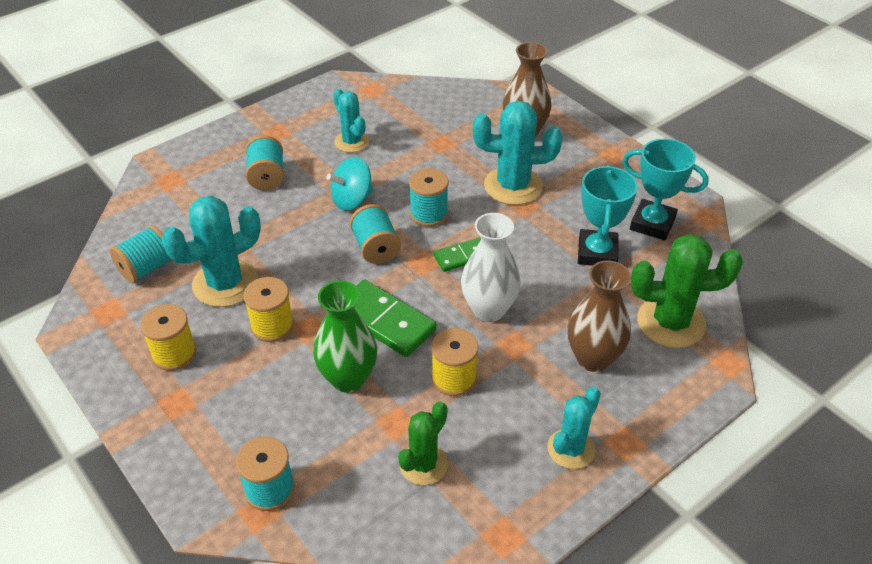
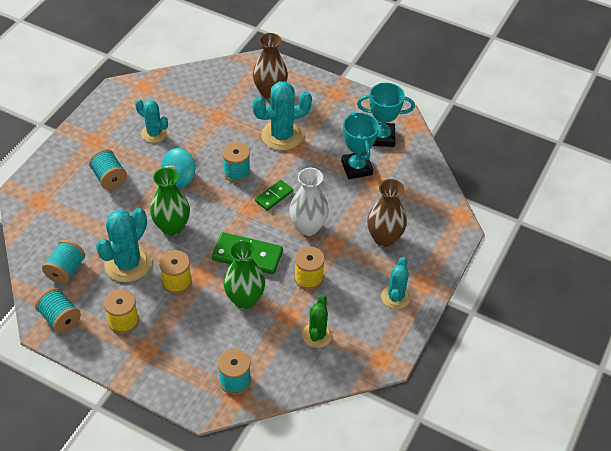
camera: 25 degrees left, 5 degrees up
turquoise spool [350,204,401,264] -> turquoise spool moved to [35,288,81,333]
green cactus [631,234,743,348] -> none
none -> green vase [150,167,190,236]

